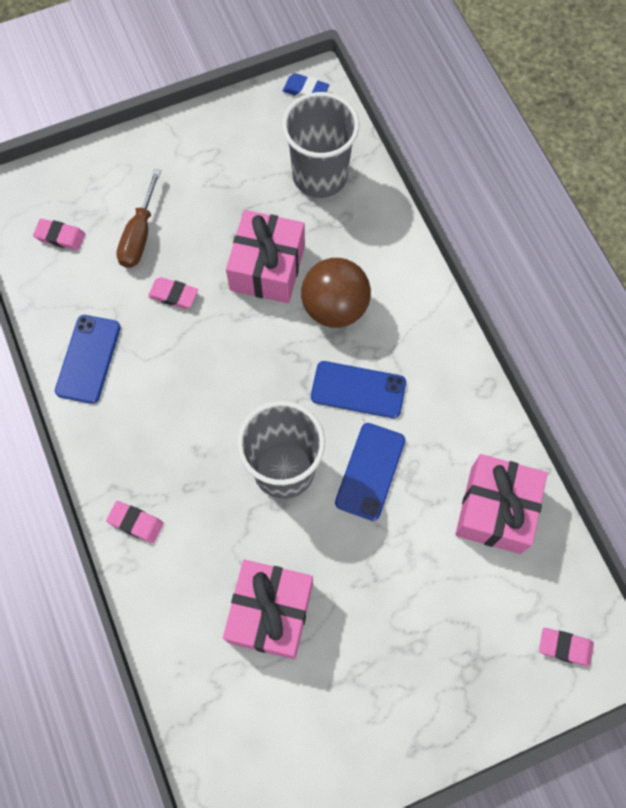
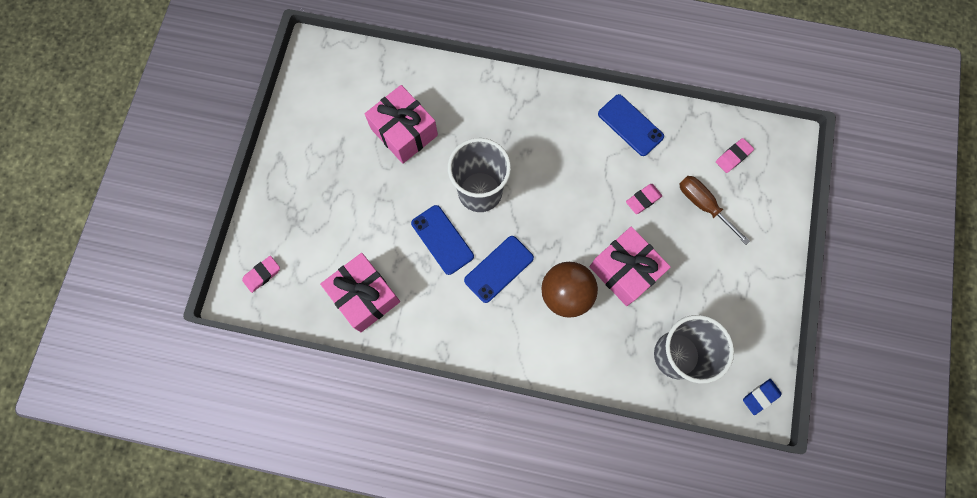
camera: 125 degrees right, 5 degrees up
pink eraser [106,501,164,543] -> none

